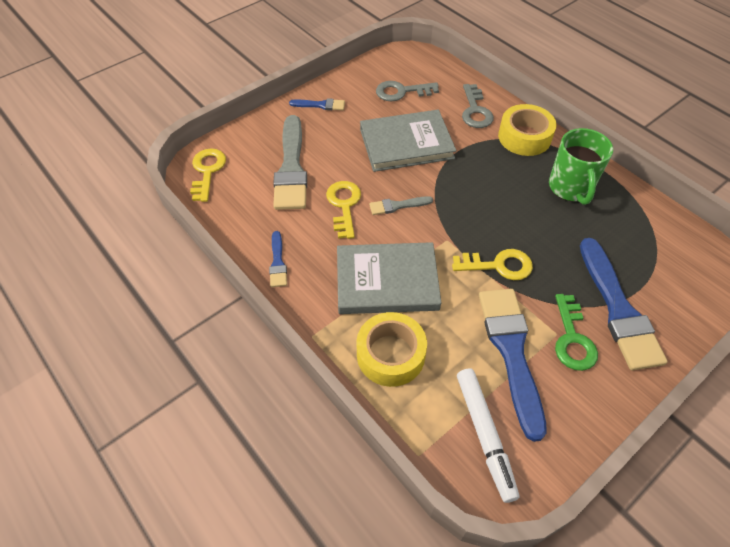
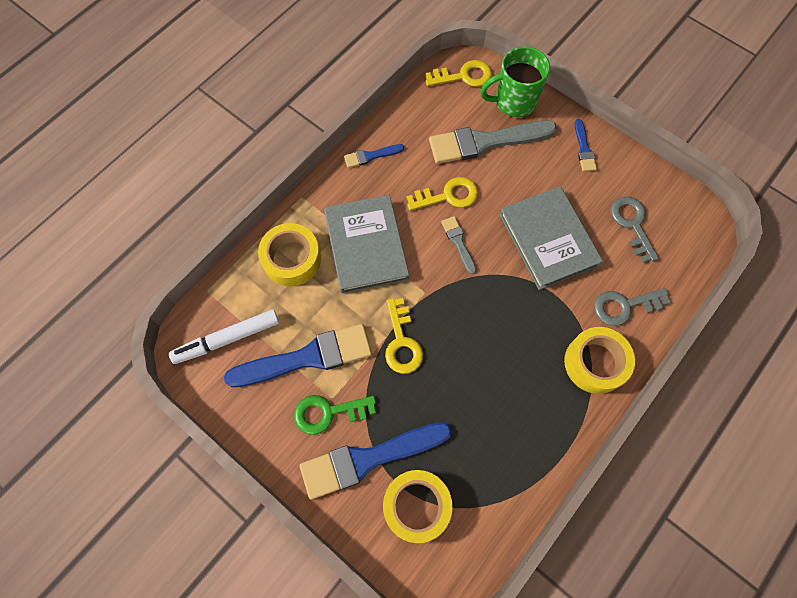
camera: 80 degrees right, 15 degrees up
green mug [549,128,613,205] -> green mug moved to [480,46,550,117]
none -> yellow tape [383,470,452,543]

